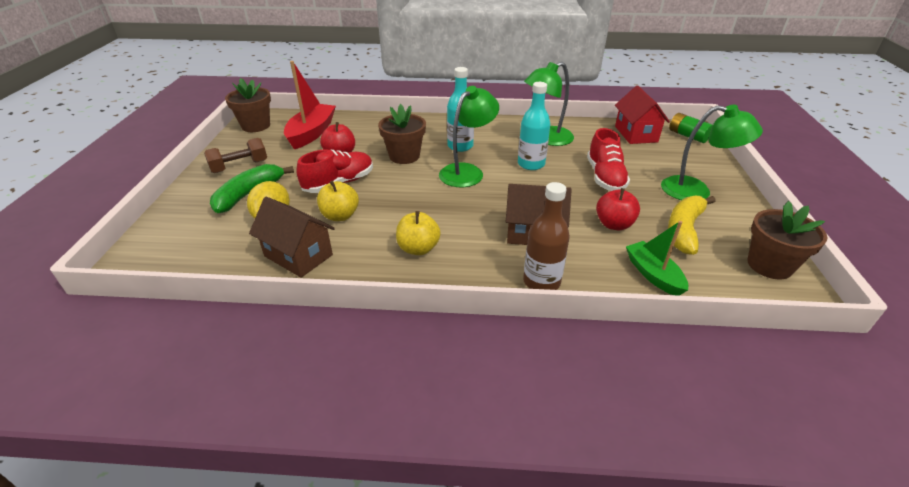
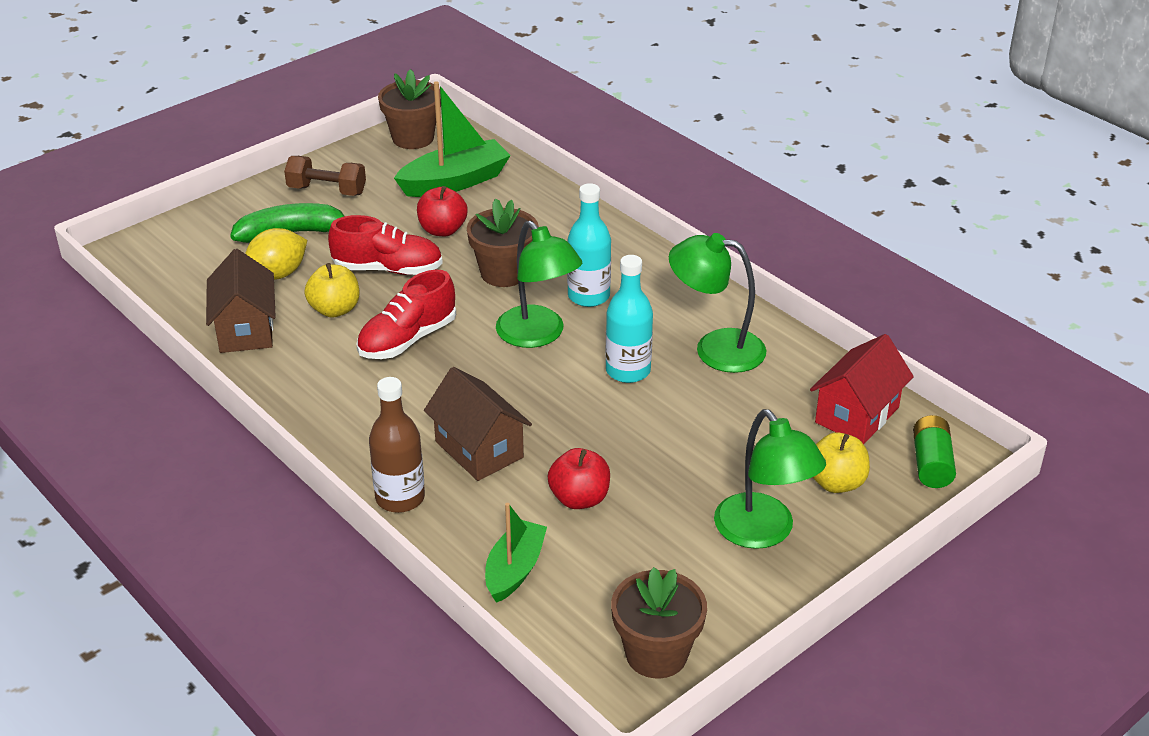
camera: 45 degrees right, 0 degrees up
red boat [284,61,336,149] -> green boat [394,81,511,197]
yellow apple [396,211,441,255] -> yellow apple moved to [813,432,870,493]
green lamp [439,86,499,187] -> green lamp turned 60 degrees clockwise [496,221,582,348]
red shoe [587,128,630,191] -> red shoe moved to [356,270,456,359]
yellow banana [668,196,716,255] -> none

